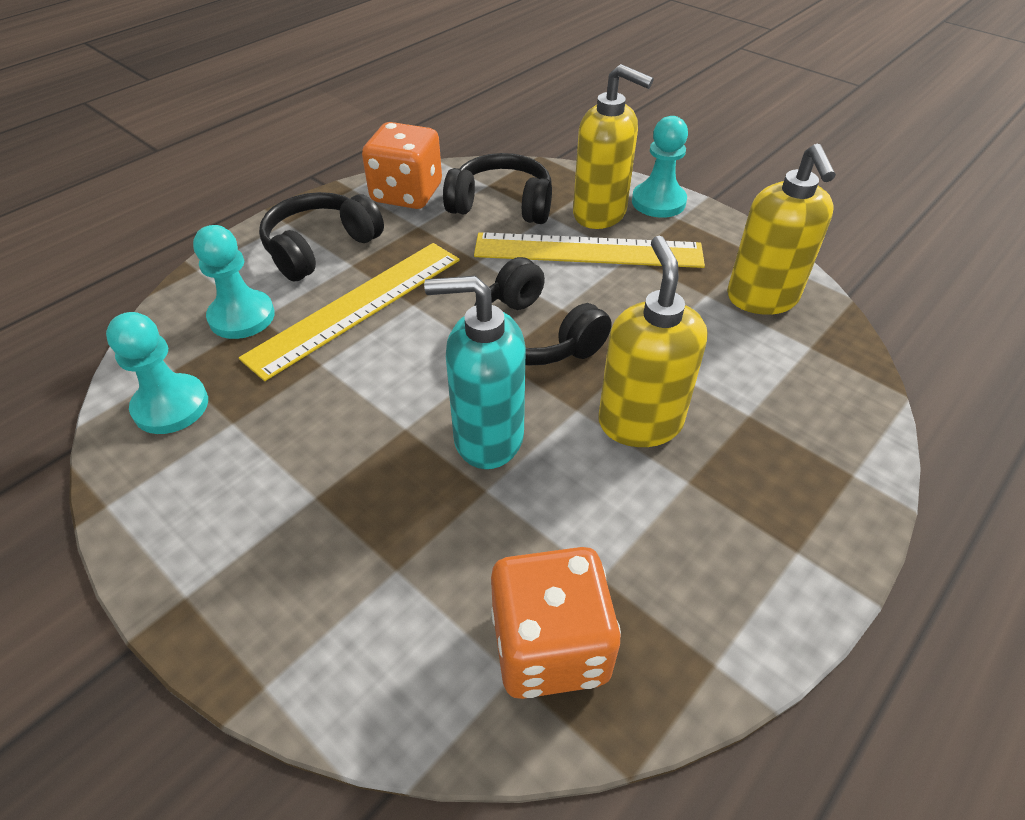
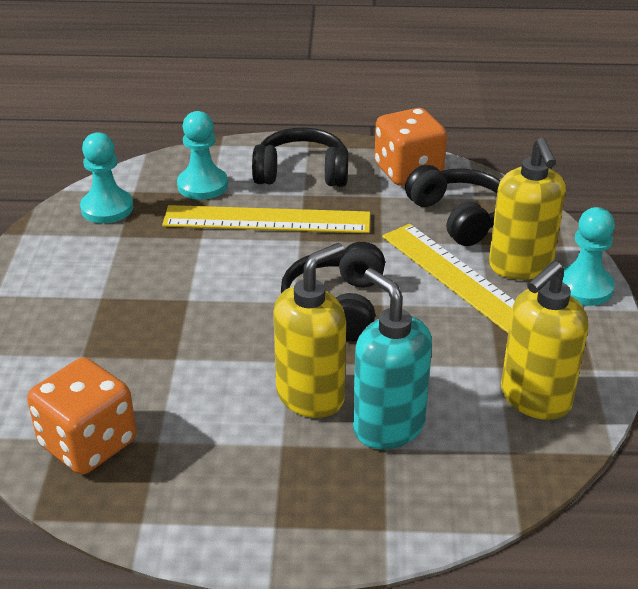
camera: 50 degrees right, 10 degrees down
turquoise soap dispenser [424,275,526,469] -> turquoise soap dispenser moved to [353,268,432,449]

